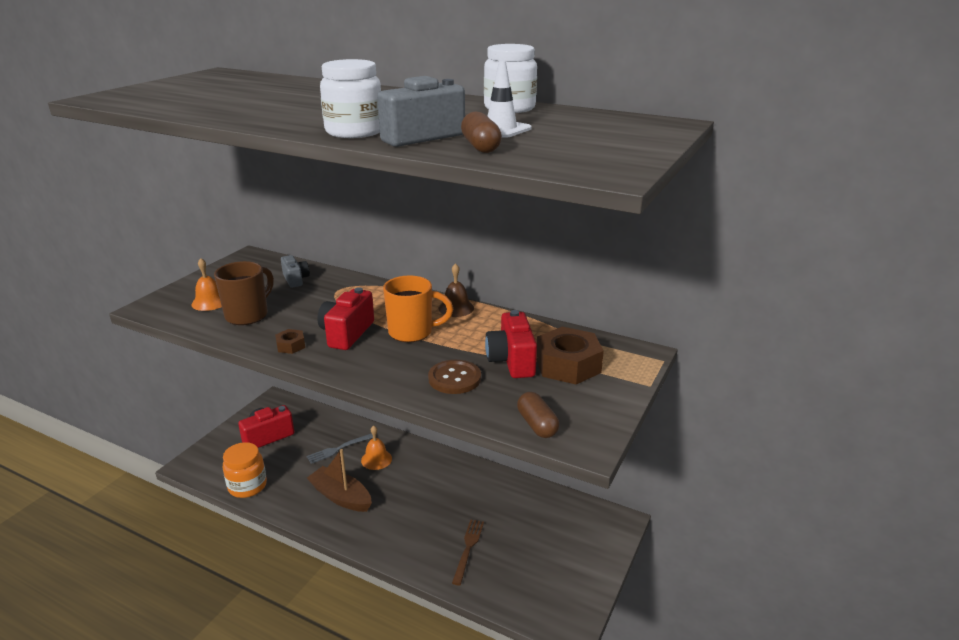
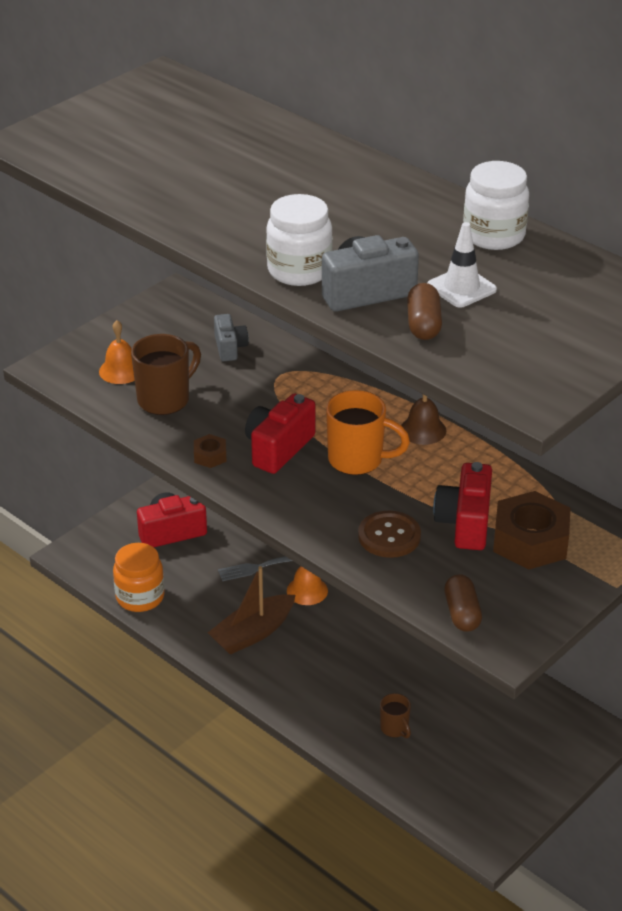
camera: 15 degrees right, 10 degrees up
brown boat [307,449,372,512] -> brown boat turned 90 degrees counterclockwise [208,566,295,655]
brown fork [452,520,484,585] -> brown mug [380,693,411,738]

